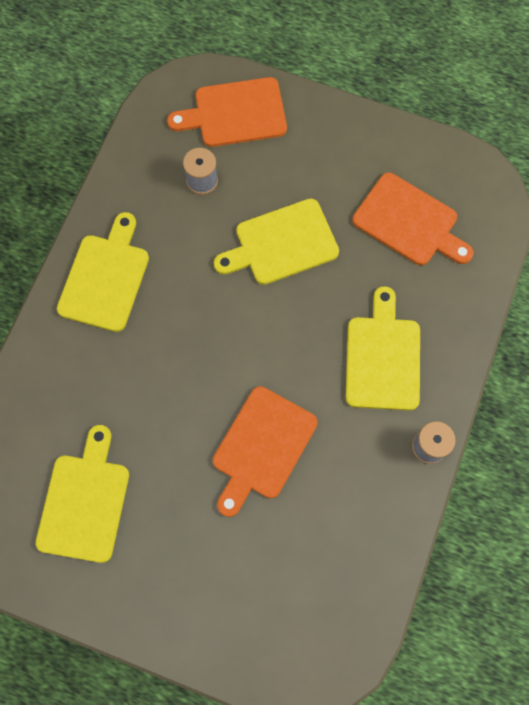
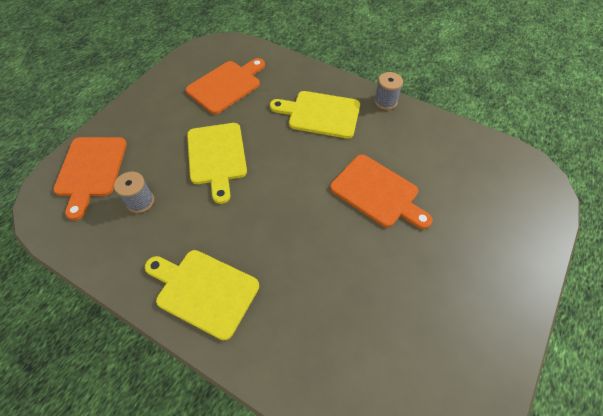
camera: 80 degrees left, 15 degrees down
yellow cutting board [36,425,129,563] -> none

